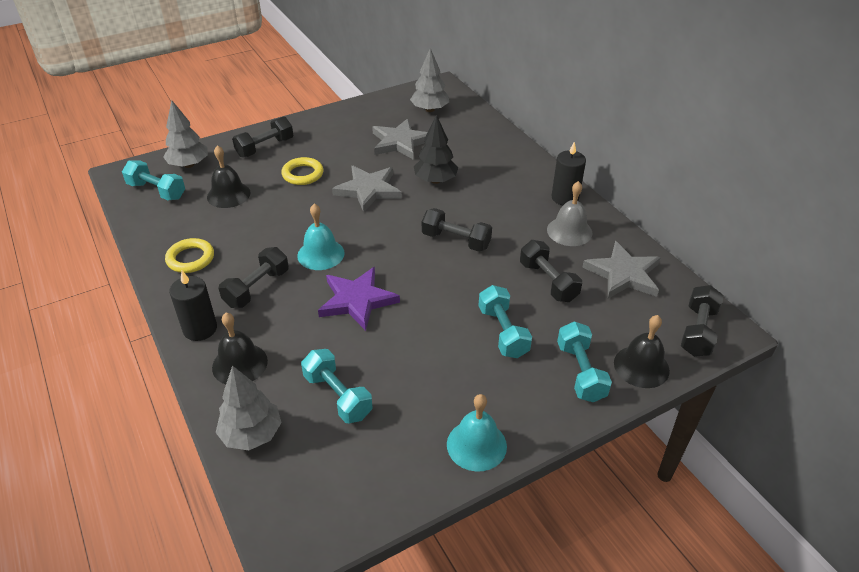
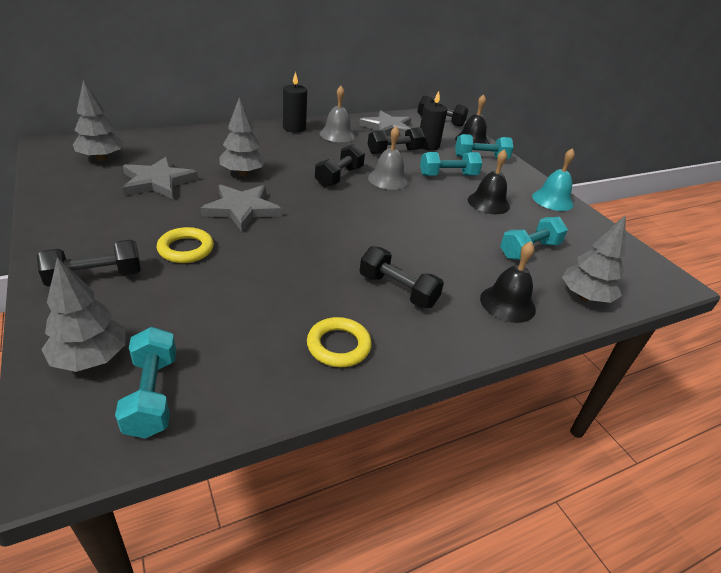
camera: 90 degrees left, 5 degrees down
turquoise dumbbell [122,160,185,200] -> turquoise dumbbell turned 45 degrees counterclockwise [115,327,176,439]
black candle [169,271,217,341] -> black candle moved to [420,91,447,151]
black bell [207,145,250,208] -> black bell moved to [468,149,510,214]
black dumbbell [232,117,293,158] -> black dumbbell turned 75 degrees counterclockwise [37,240,141,287]
turquoise bell [297,203,345,270] -> none
purple star [318,267,400,331] -> none
black tree [414,115,458,184] -> grey tree [219,97,266,176]
none -> grey bell [368,126,409,190]

